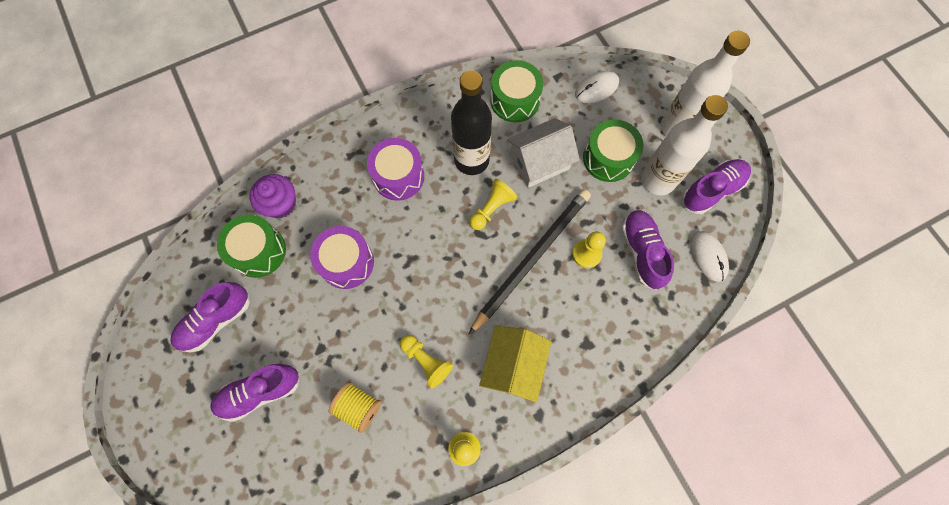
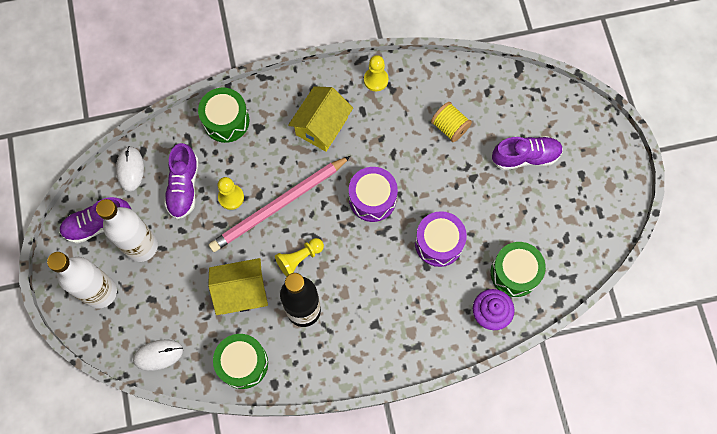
camera: 165 degrees left, 0 degrees up
purple shoe [171,282,250,353] -> none
purple drum [367,138,424,201] -> purple drum moved to [349,167,398,222]
yellow pawn [400,335,453,389] -> none
black pencil [468,189,591,335] -> pink pencil [209,156,351,252]
white house [507,118,580,188] -> yellow house [208,258,268,315]
green drum [583,119,643,182] -> green drum moved to [198,88,249,143]

